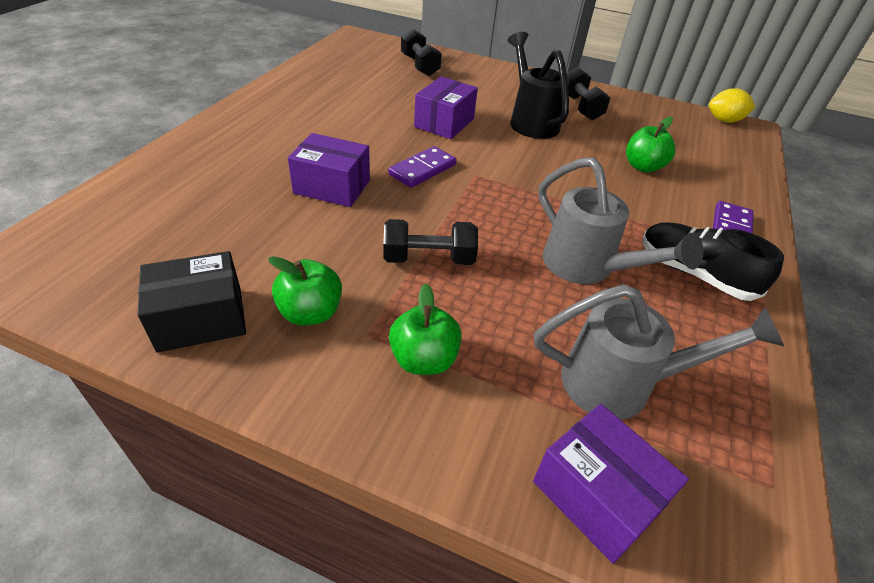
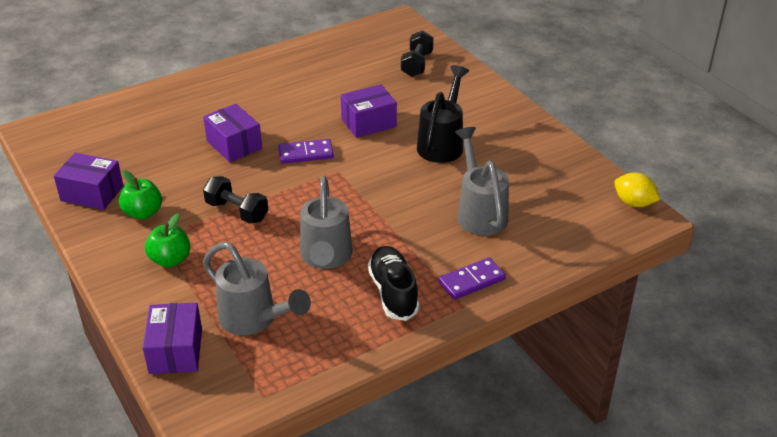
camera: 40 degrees right, 5 degrees down
black box [137,251,246,353] -> purple box [54,153,123,210]
black dumbbell [566,67,610,120] -> none
green apple [626,117,675,173] -> grey watering can [455,127,509,236]

